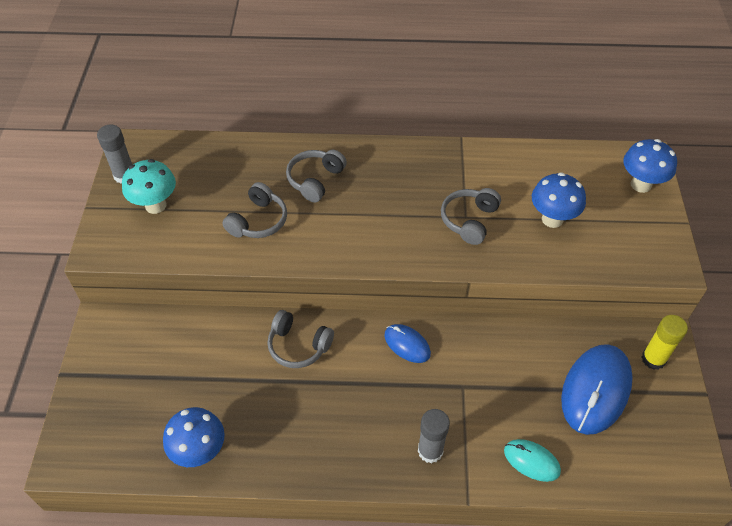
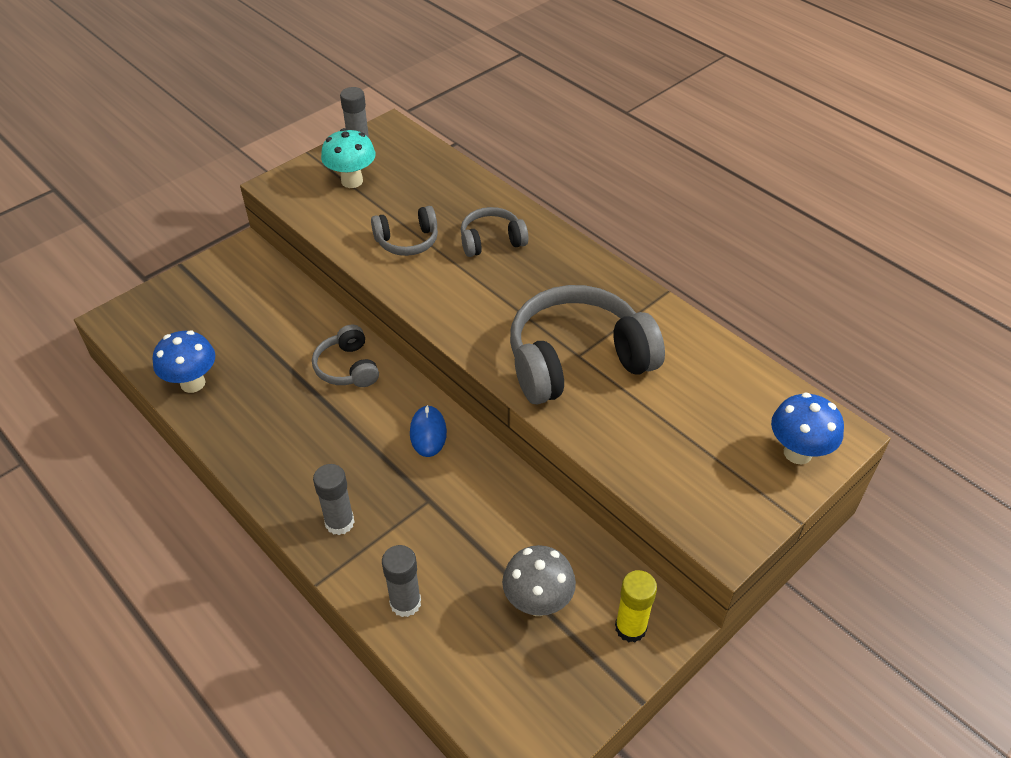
camera: 45 degrees right, 5 degrees down
grey headphones [441,188,501,245] -> grey headphones [510,285,665,405], size x1.95
turquoise mouse [504,439,561,482] -> grey glue stick [382,545,421,617]
blue mushroom [532,172,586,228] -> none
blue mouse [561,344,633,435] -> grey mushroom [502,545,576,616]

